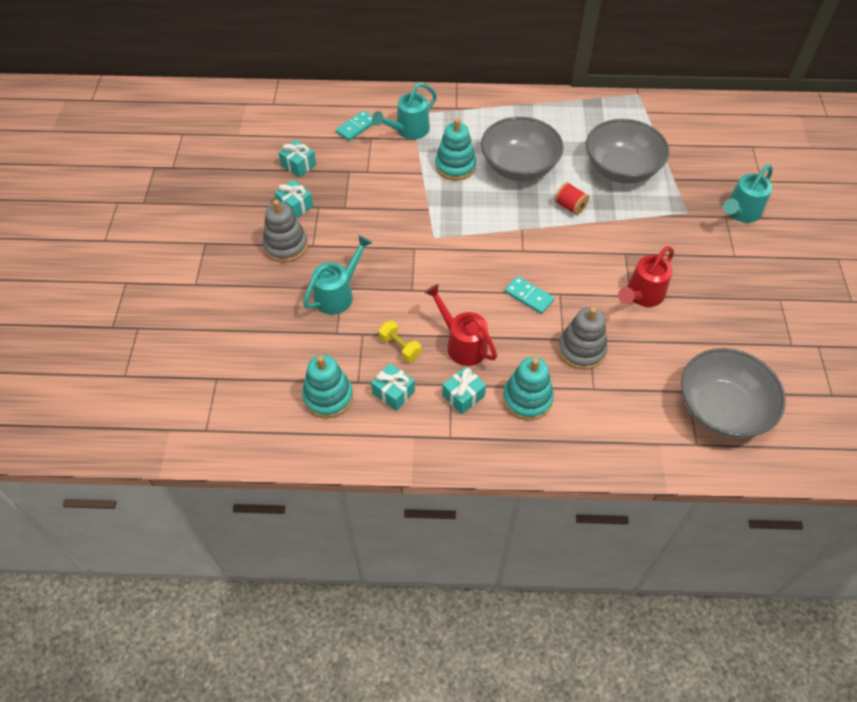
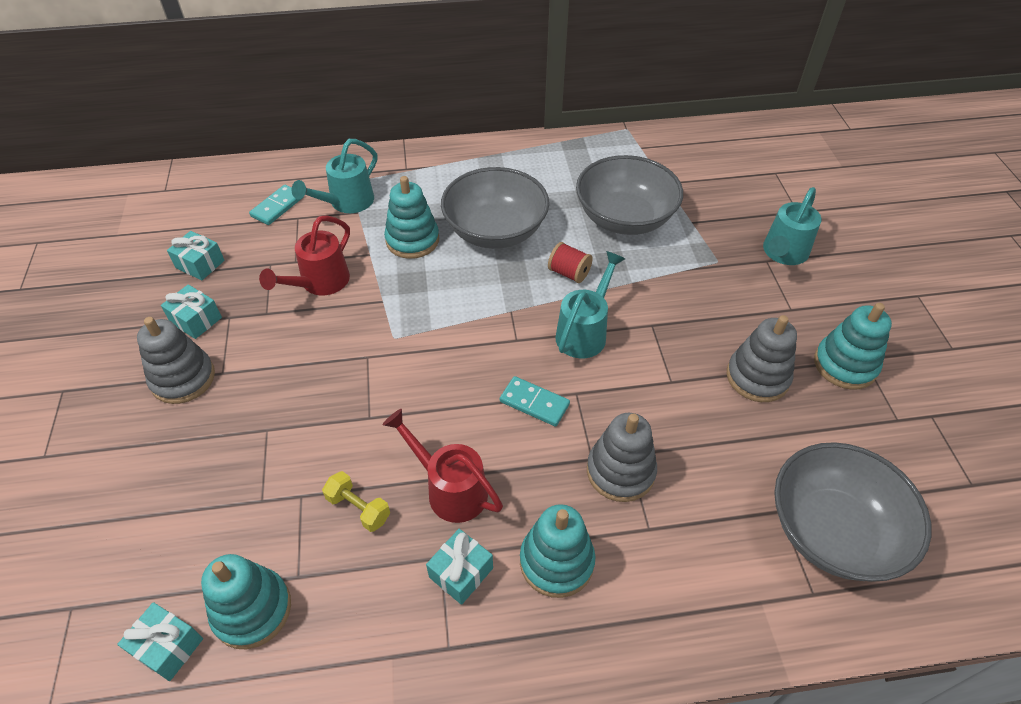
camera: 10 degrees left, 5 degrees down
turquoise watering can [303,235,372,315] -> turquoise watering can moved to [555,251,625,359]
turquoise gift [371,363,415,411] -> turquoise gift moved to [117,602,203,681]
red watering can [618,246,674,307] -> red watering can moved to [259,215,350,295]
none -> grey stacking toy [727,315,797,402]
none -> turquoise stacking toy [814,303,892,390]

